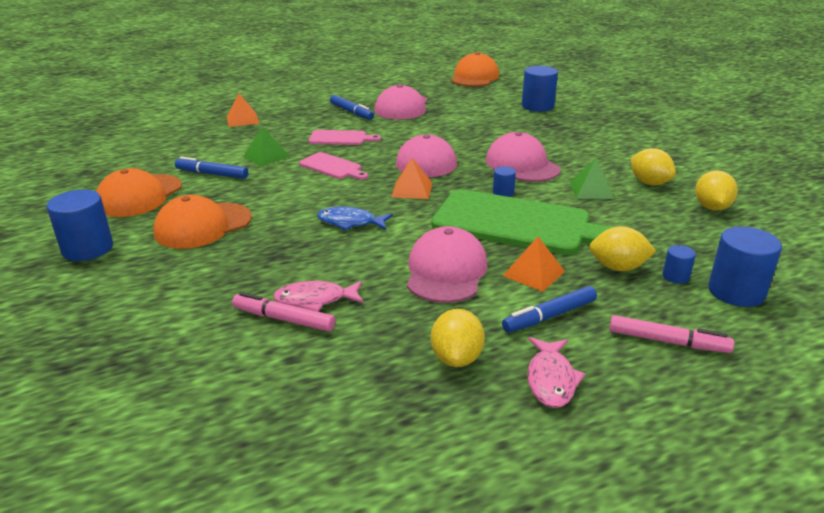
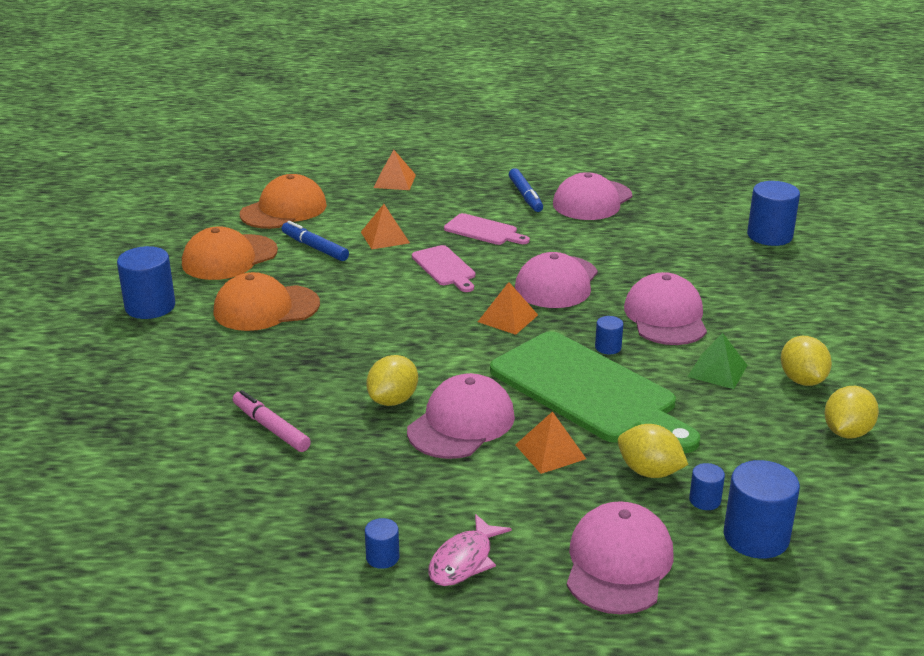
camera: 25 degrees right, 0 degrees up
green pyramid [243,127,290,166] -> orange pyramid [361,204,410,249]
pink fish [273,281,364,312] -> none
blue fish [317,206,393,231] -> none
yellow lemon [431,309,485,367] -> yellow lemon moved to [366,355,418,406]
orange cap [451,52,499,87] -> orange cap moved to [240,174,327,229]
blue marker [502,286,597,332] -> none
pink marker [609,315,734,353] -> pink cap [567,501,674,614]
none -> blue cylinder [365,518,399,569]

